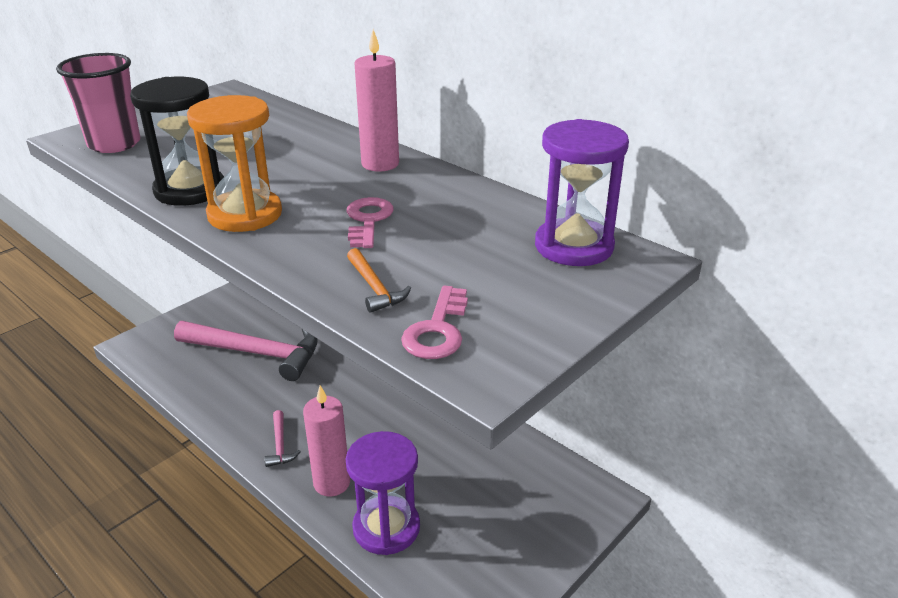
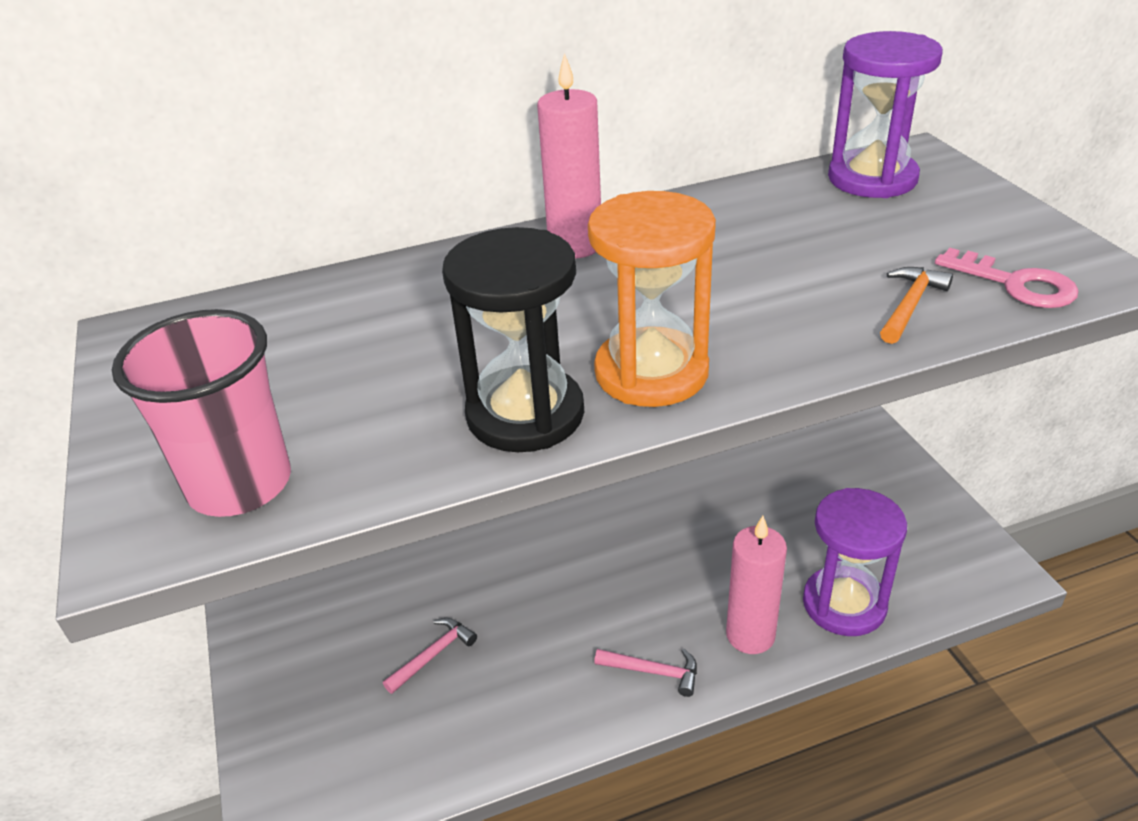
camera: 60 degrees left, 5 degrees up
pink hammer [174,321,317,381] -> pink hammer [383,618,477,694], size x0.42
pink key [347,197,393,248] -> none
orange hammer [347,248,411,313] -> orange hammer turned 60 degrees counterclockwise [880,267,953,344]

